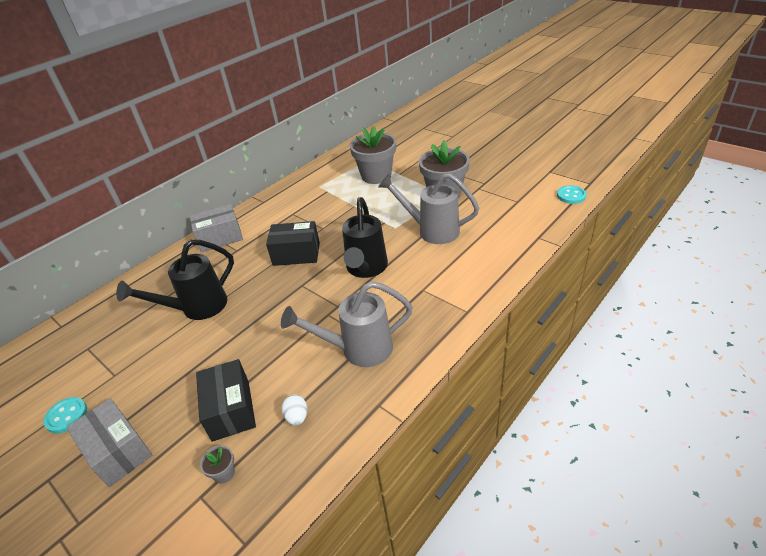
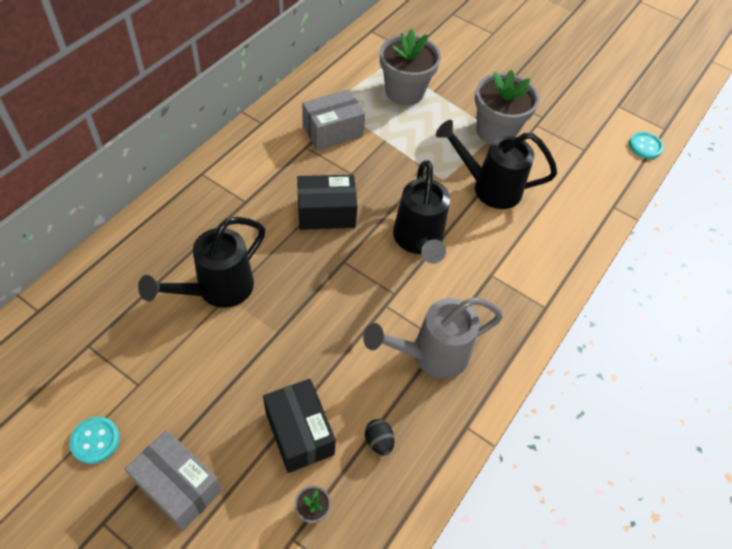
camera: 15 degrees left, 15 degrees up
grey box [190,204,243,252] -> grey box moved to [302,89,366,150]
white egg [282,395,307,425] -> black egg [365,419,395,455]
grey watering can [378,173,479,244] -> black watering can [436,120,557,209]

